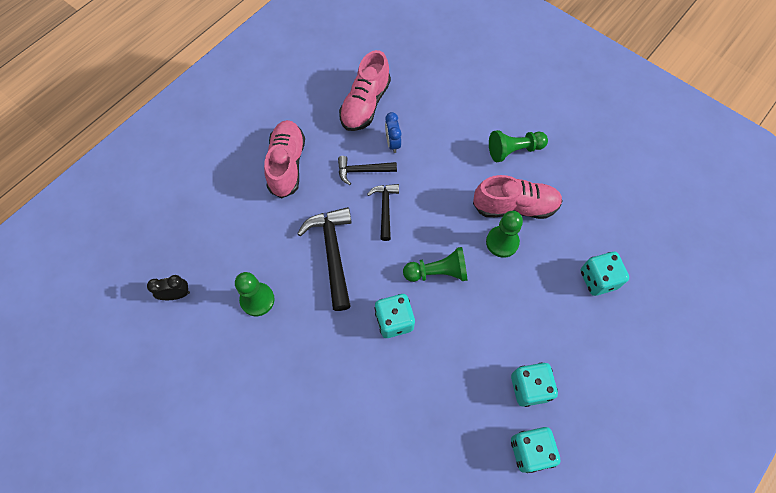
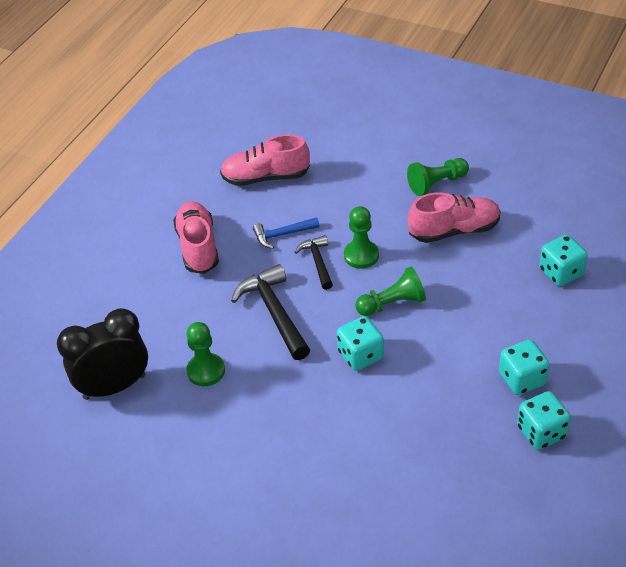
camera: 10 degrees left, 20 degrees down
black clock [147,275,190,300] -> black clock [57,308,148,400], size x2.14
black hammer [338,156,397,185] -> blue hammer [253,217,320,249]
pink shoe [339,50,391,131] -> pink shoe turned 75 degrees clockwise [220,134,310,186]
blue clock [385,112,401,153] -> none
green pawn [486,211,523,258] -> green pawn moved to [344,206,379,269]

